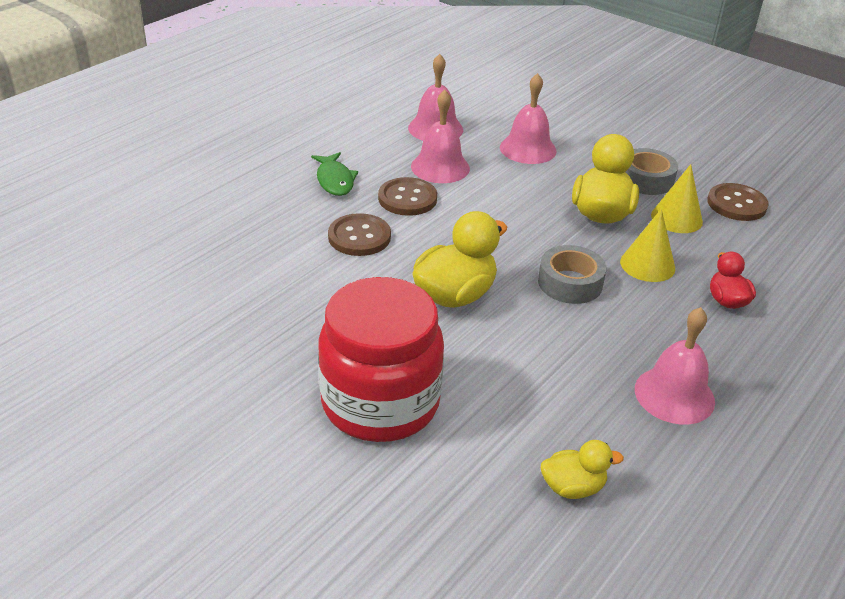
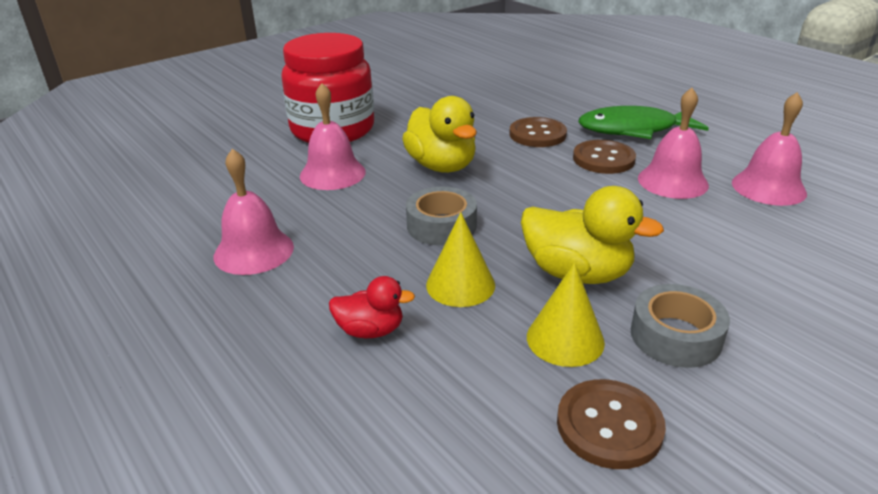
camera: 105 degrees right, 5 degrees down
green fish [311,152,358,196] -> green fish [579,106,709,139], size x1.59
pink bell [500,73,557,164] -> pink bell moved to [300,83,366,190]
yellow duck [541,440,624,499] -> none

